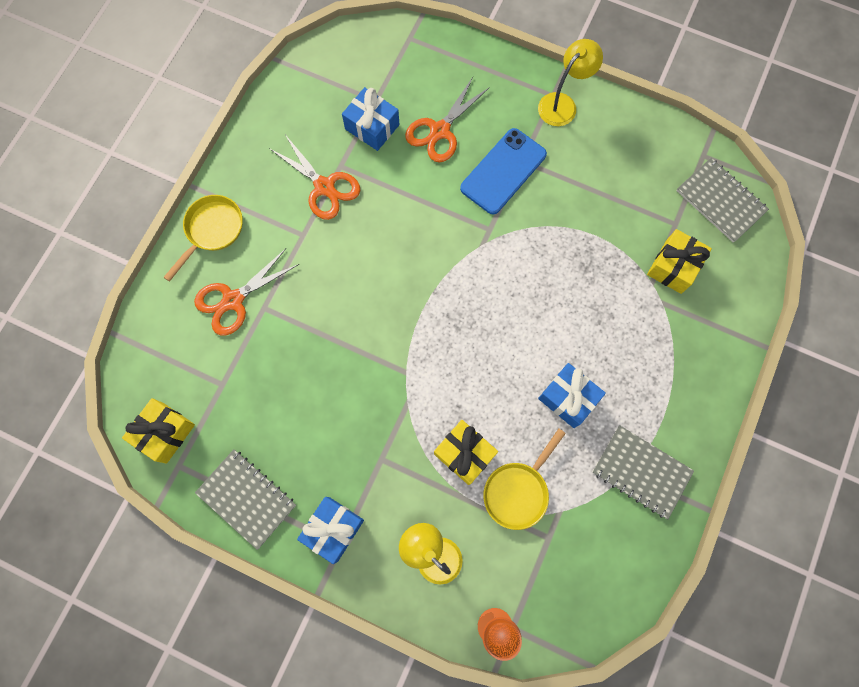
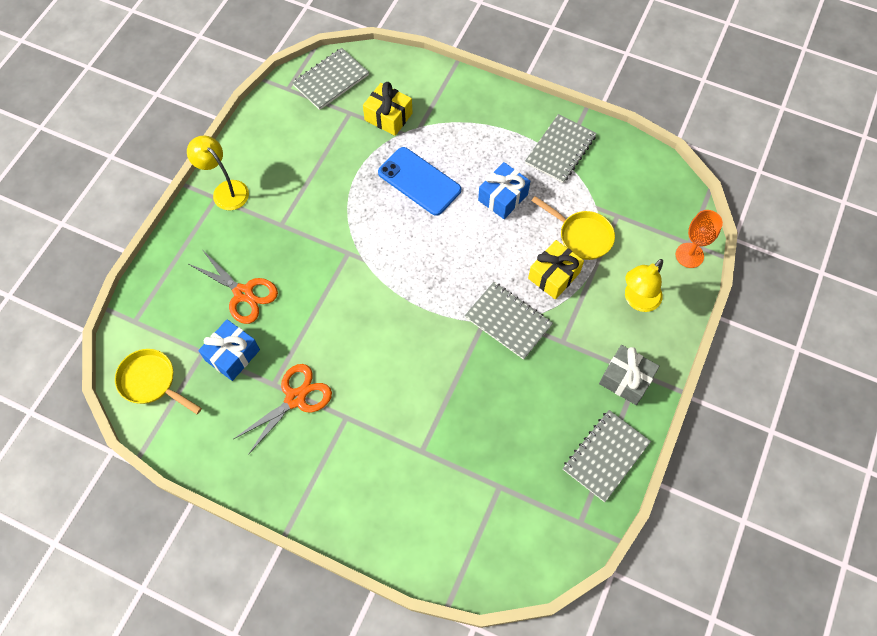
camera: 90 degrees left, 10 degrees down
yellow gift [122,398,195,464] -> none
yellow pan [163,195,243,282] -> yellow pan moved to [115,349,202,414]
orange scissors [194,249,299,336] -> none
blue gift [297,497,364,564] -> grey gift [599,345,660,405]
blue phone [460,128,547,214] -> blue phone moved to [378,147,461,216]
none -> grey notebook [465,282,553,360]

